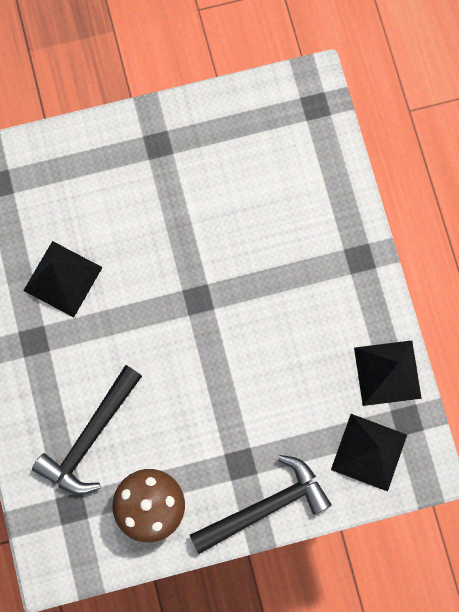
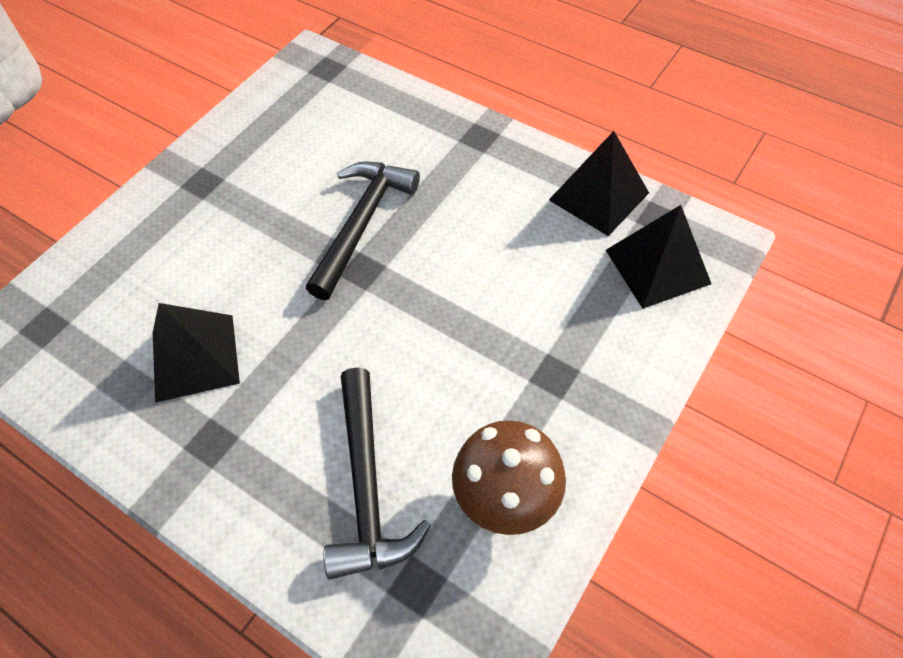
camera: 40 degrees left, 20 degrees down
black hammer [190,455,332,554] -> black hammer moved to [306,161,420,300]

